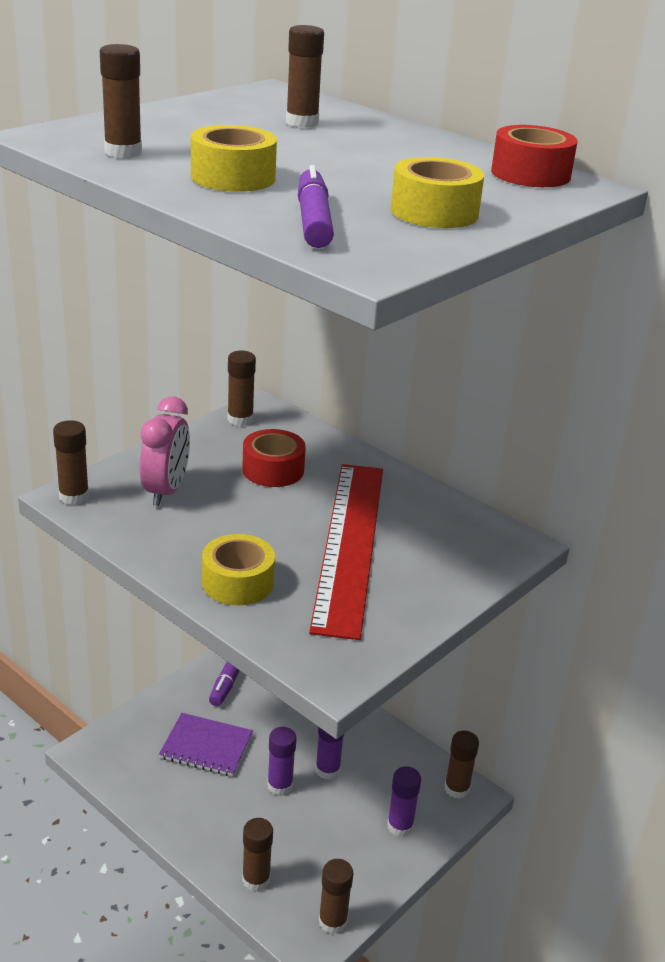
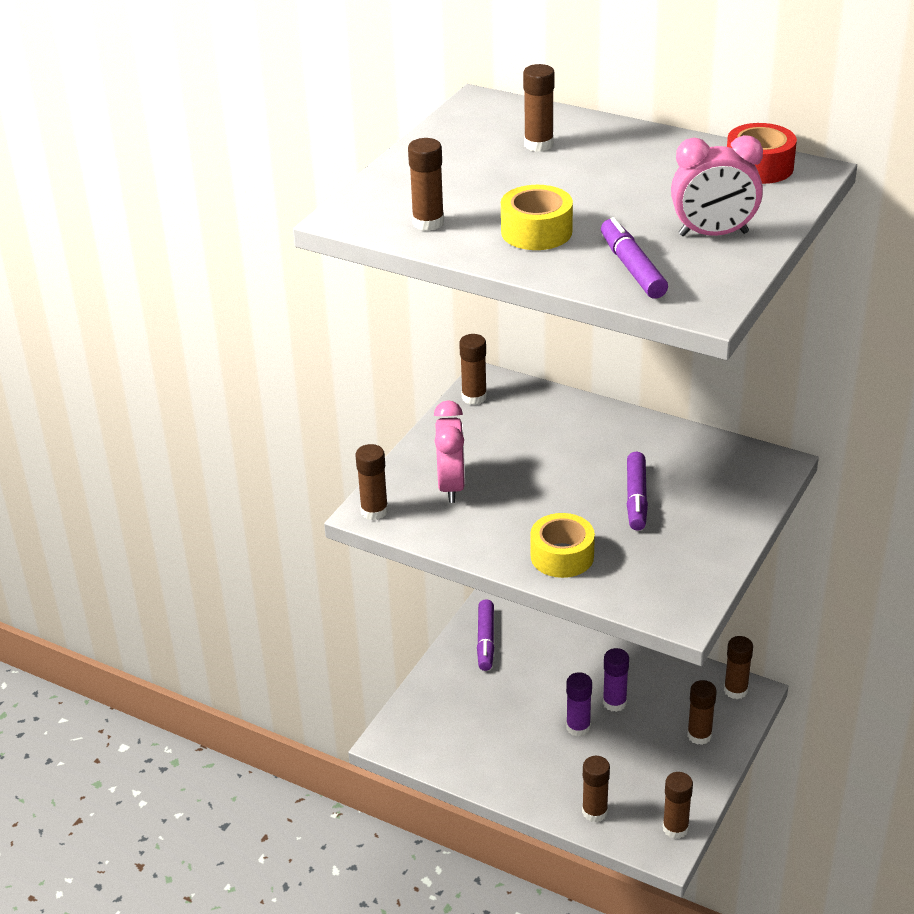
camera: 10 degrees left, 5 degrees up
purple notebook [159,713,253,776] -> none
red tape [242,429,306,487] -> none
red ruler [309,464,383,640] -> purple marker [627,452,648,531]
purple glue stick [387,766,421,837] -> brown glue stick [687,680,717,745]
yellow tape [391,157,484,228] -> pink clock [671,135,763,236]

